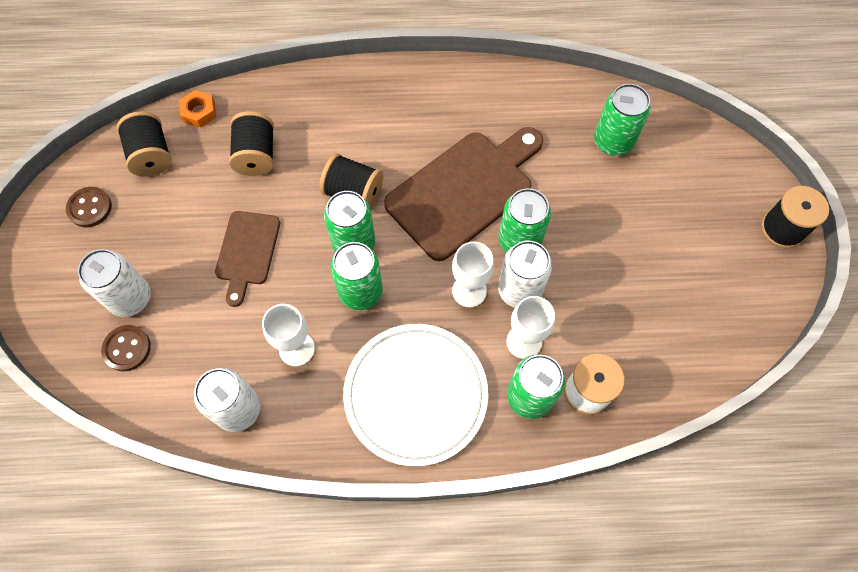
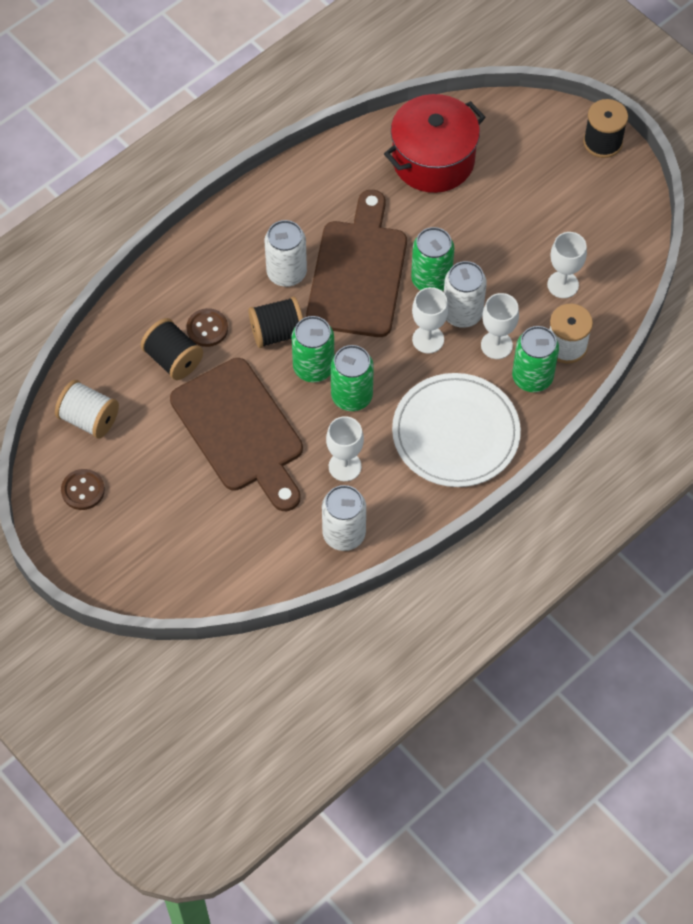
camera: 40 degrees left, 5 degrees down
white can [78,249,151,317] -> white can moved to [264,220,307,287]
brown button [101,325,151,372] -> brown button moved to [186,308,228,347]
black spool [117,111,172,177] -> white spool [55,380,119,439]
orange nut [179,90,216,128] -> none
brown cutting board [215,211,280,307] -> brown cutting board [170,358,303,511], size x1.79
green can [594,84,651,156] -> red pot [384,94,485,193]
none -> white goblet [547,232,587,298]

